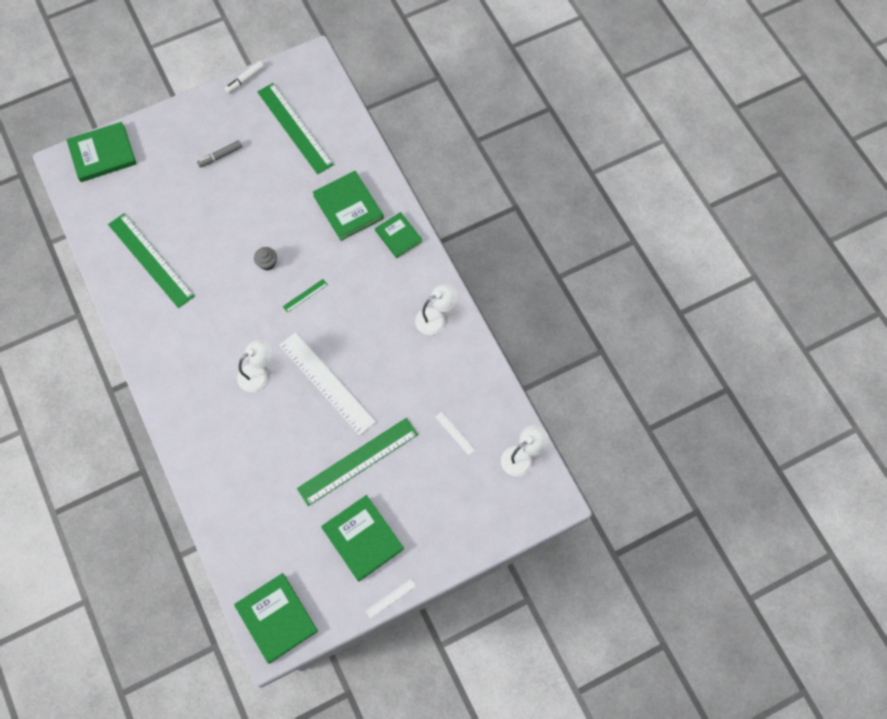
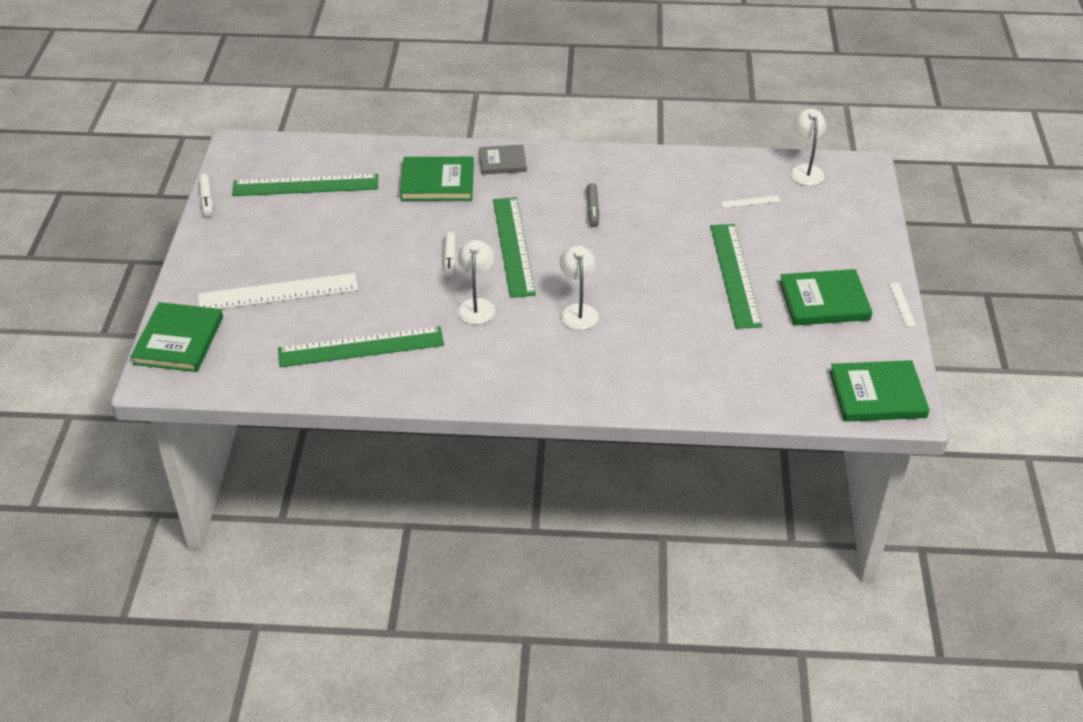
camera: 60 degrees left, 25 degrees down
grey marker [197,140,242,168] -> grey marker moved to [587,183,600,227]
grey cupcake [254,247,277,270] -> white marker [443,232,456,279]
white ruler [279,332,376,436] -> white ruler moved to [198,273,358,309]
green ruler [283,279,328,312] -> green ruler [493,197,536,298], size x2.48
green book [375,212,423,258] -> grey book [479,145,527,174]
white lamp [415,284,458,335] -> white lamp moved to [457,240,495,324]

